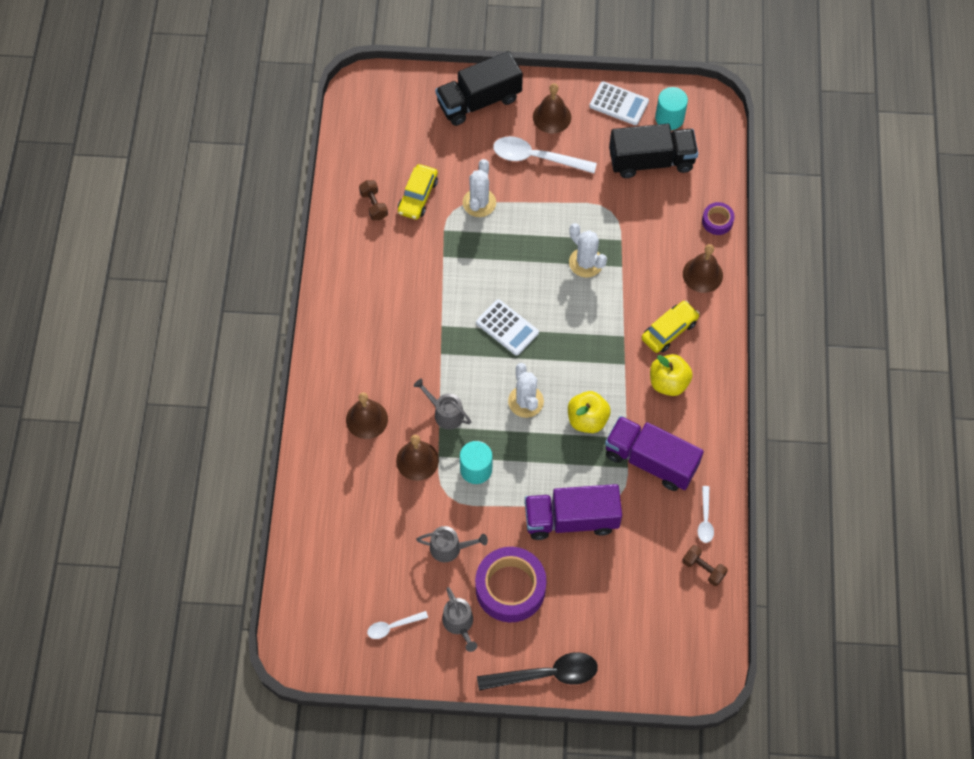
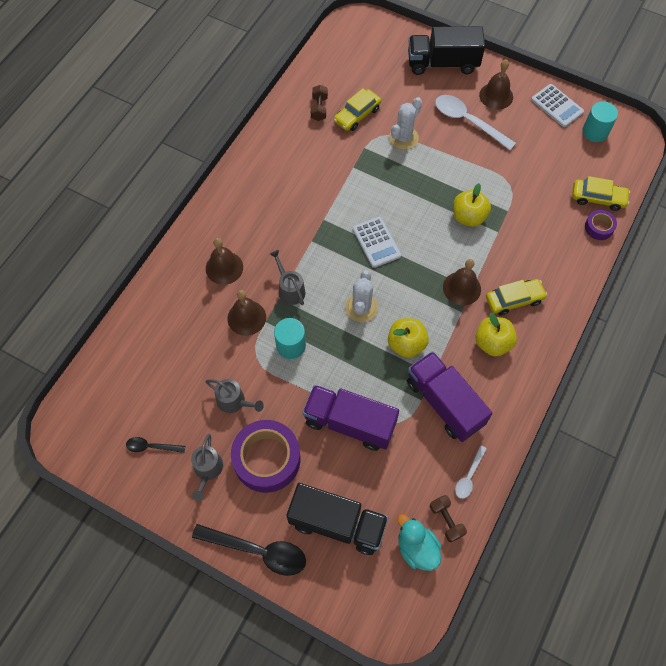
camera: 25 degrees right, 0 degrees up
white spoon [367,611,428,639] -> black spoon [126,437,185,453]
white cactus [569,223,607,278] -> yellow apple [453,183,491,227]
black truck [609,124,698,178] -> black truck moved to [286,483,388,555]
brown bell [683,244,723,293] -> brown bell moved to [443,259,481,305]
none -> turquoise duck [398,514,442,571]
none -> yellow car [572,176,630,211]

